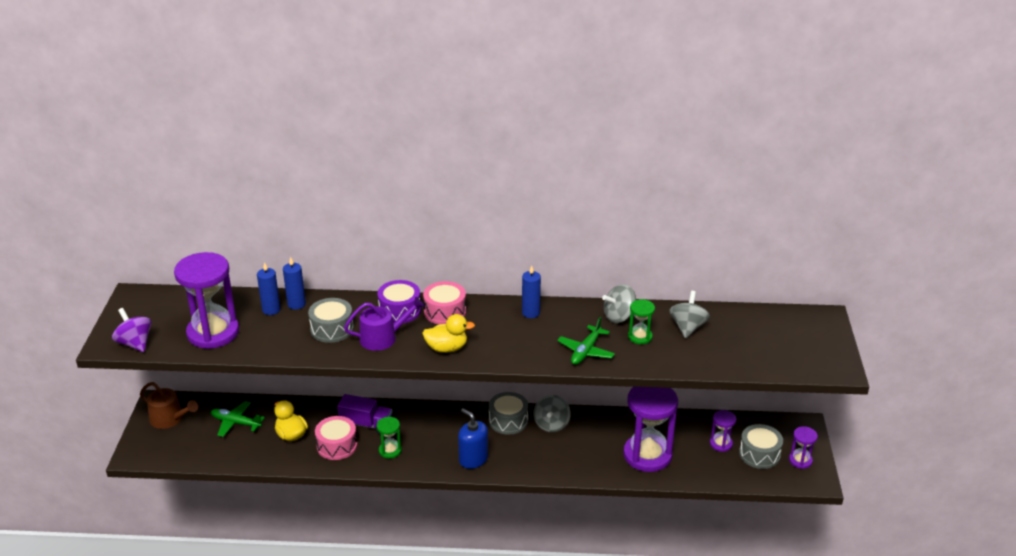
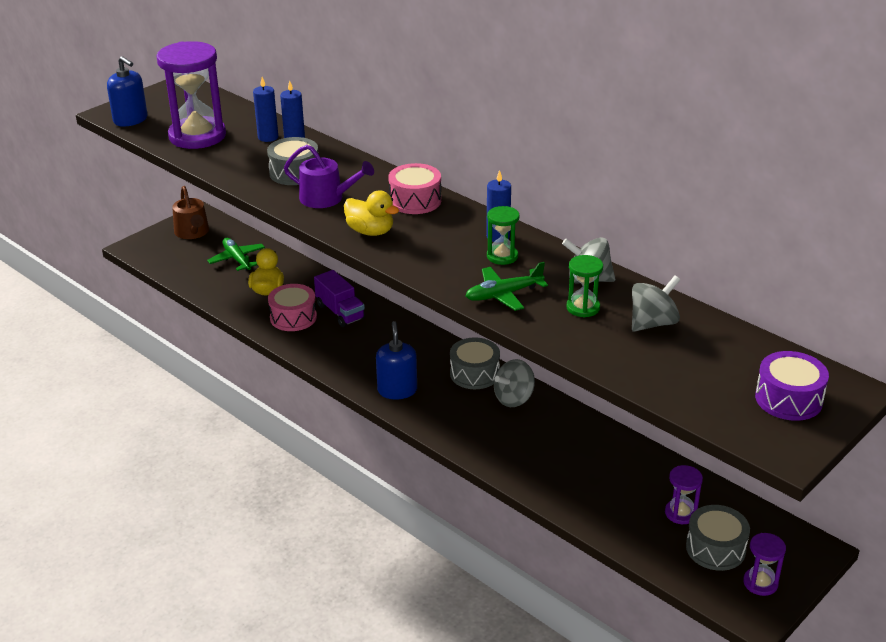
camera: 40 degrees right, 0 degrees up
purple spinning top [112,308,152,352] -> blue soap dispenser [107,56,148,127]
green hourglass [377,417,402,459] -> green hourglass moved to [487,206,520,265]
purple drum [378,280,421,323] -> purple drum moved to [755,351,829,421]
purple hourglass [623,387,678,472] -> none

